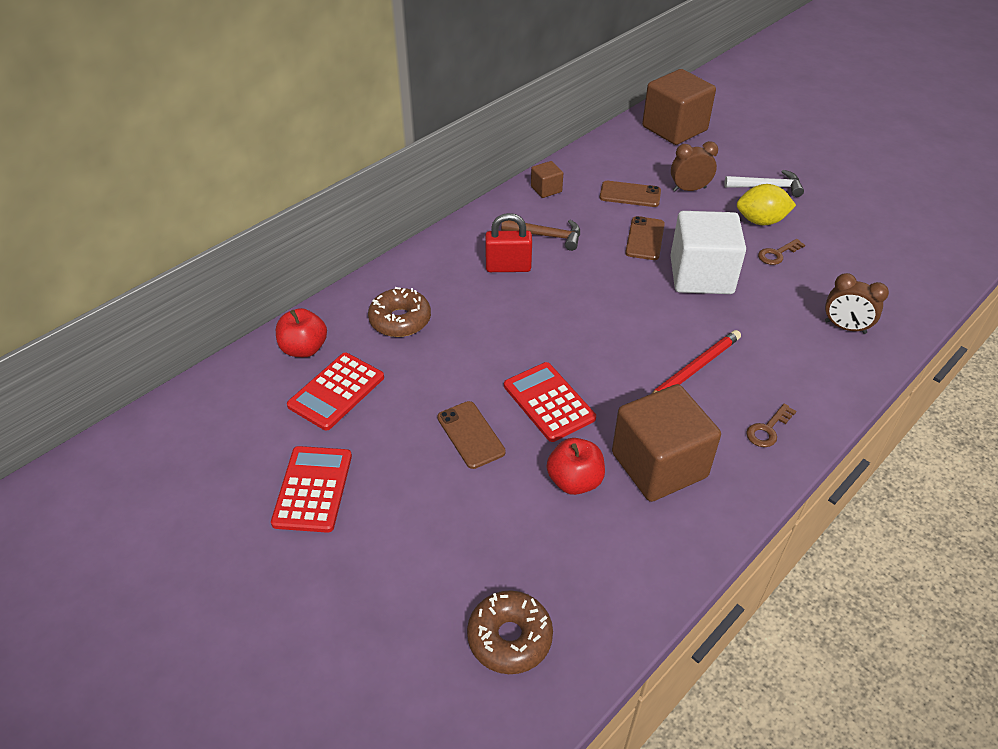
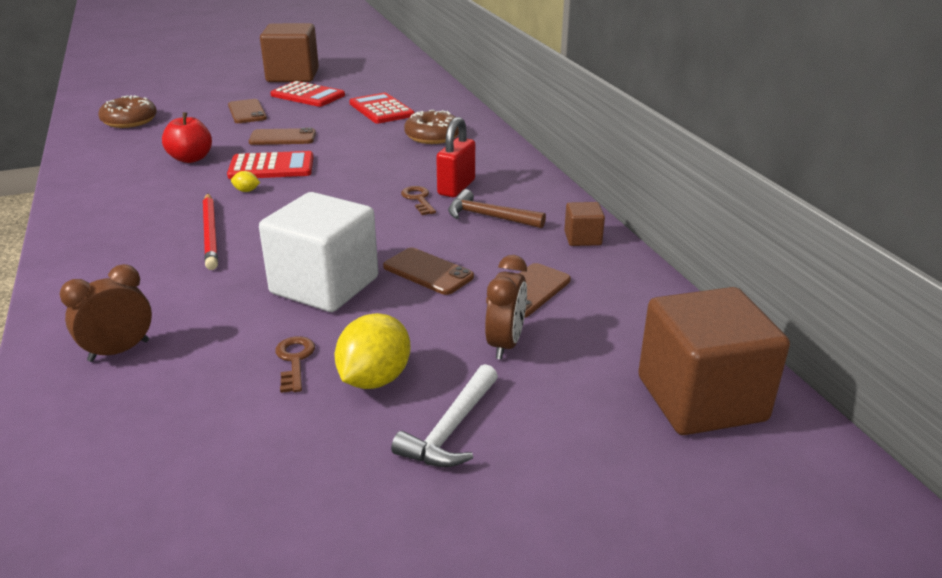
camera: 115 degrees right, 15 degrees down
red apple [276,308,327,357] -> none
brown hammer [501,220,580,251] -> brown hammer turned 75 degrees clockwise [448,189,546,228]
brown cube [612,384,721,502] -> brown cube moved to [260,23,319,82]
brown key [746,403,796,447] -> brown key moved to [401,186,436,215]
none -> brown phone [228,99,267,123]
none -> yellow lemon [231,171,260,192]

